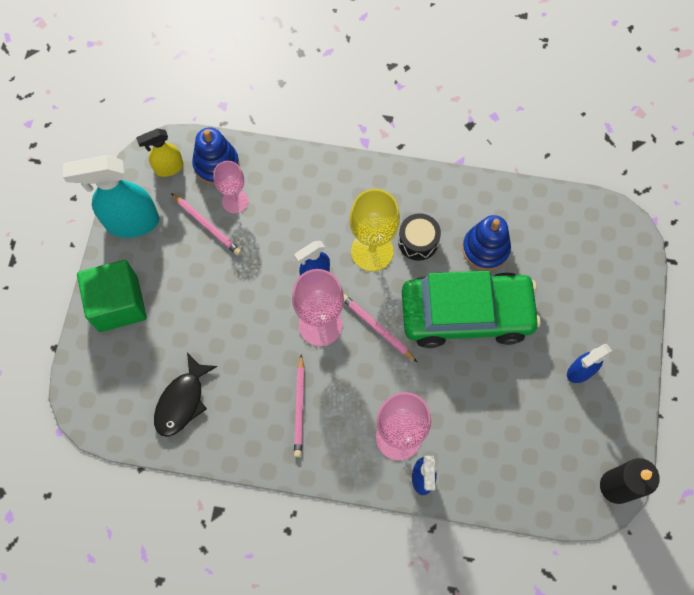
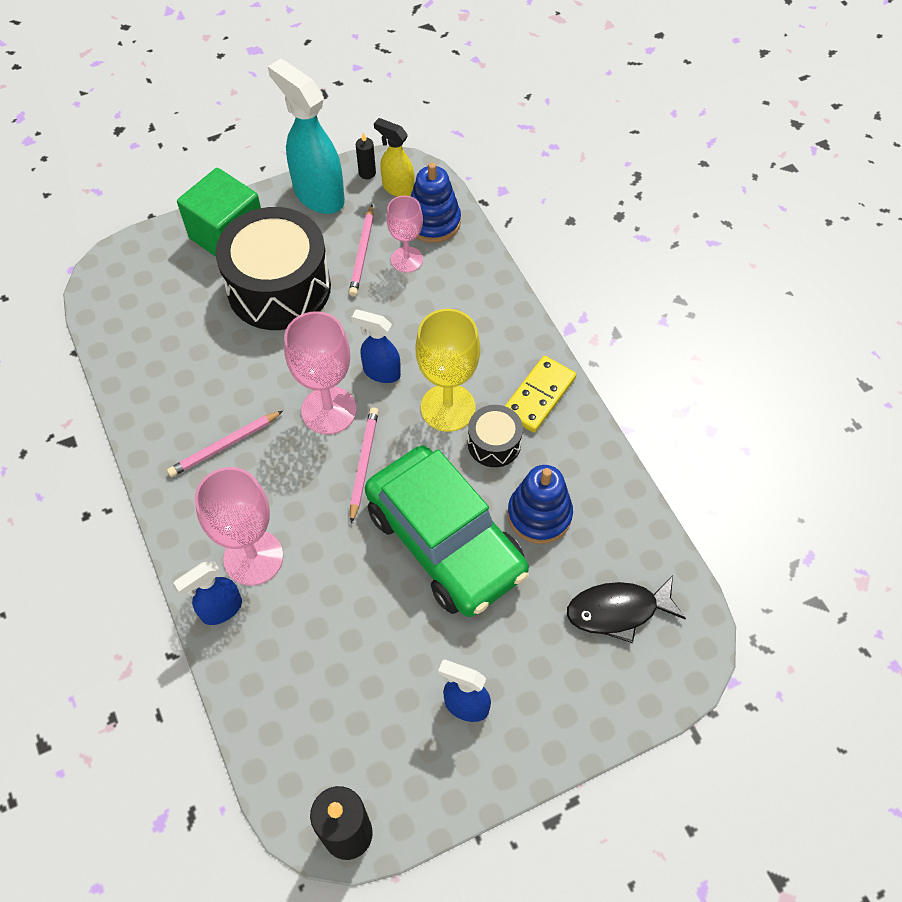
camera: 55 degrees right, 10 degrees down
black fish [154,353,217,437] -> black fish moved to [567,576,686,643]
none -> black drum [215,207,331,330]
none -> black candle [356,132,376,179]
none -> yellow domino [505,356,576,433]

